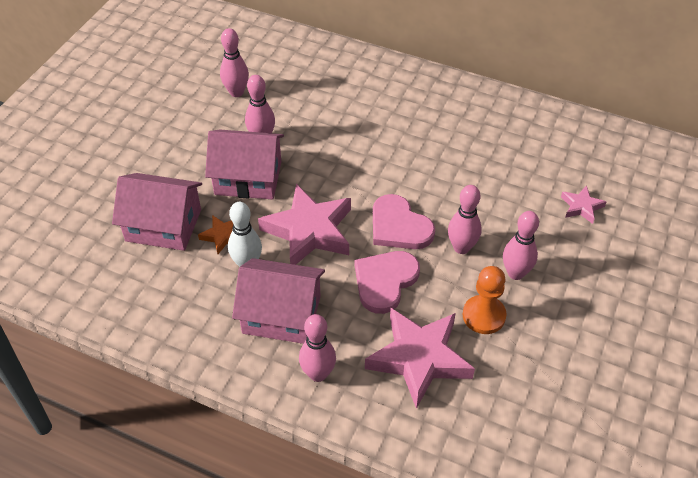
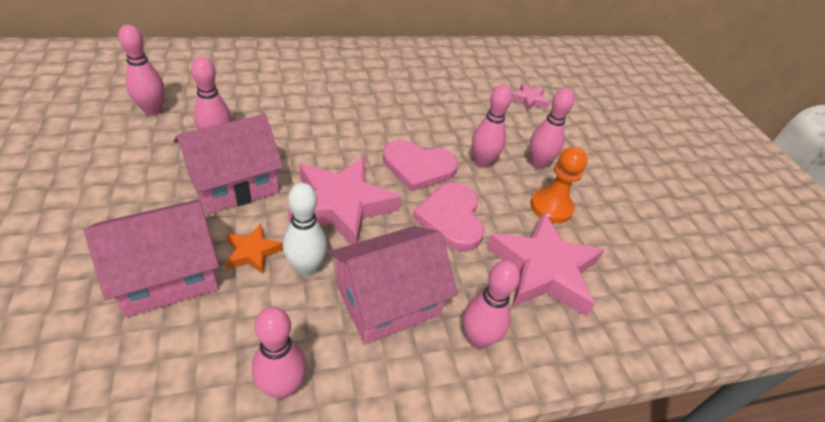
camera: 45 degrees left, 5 degrees down
none -> pink bowling pin [252,307,306,399]

